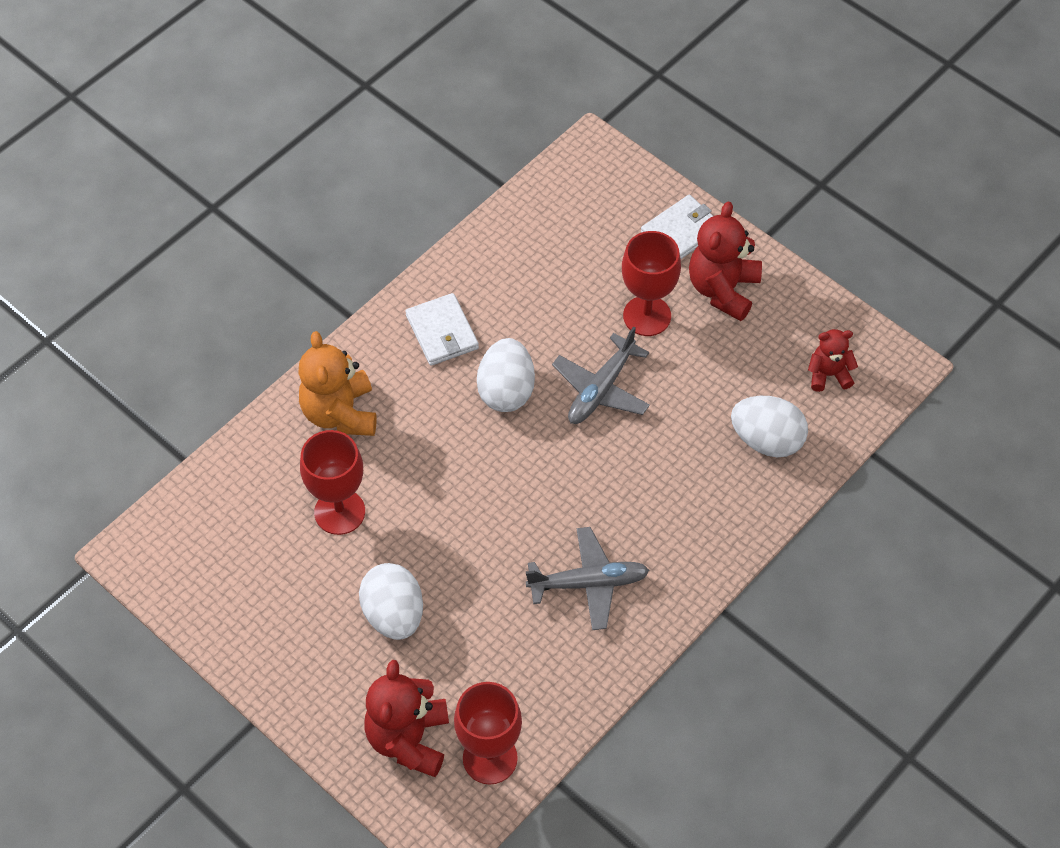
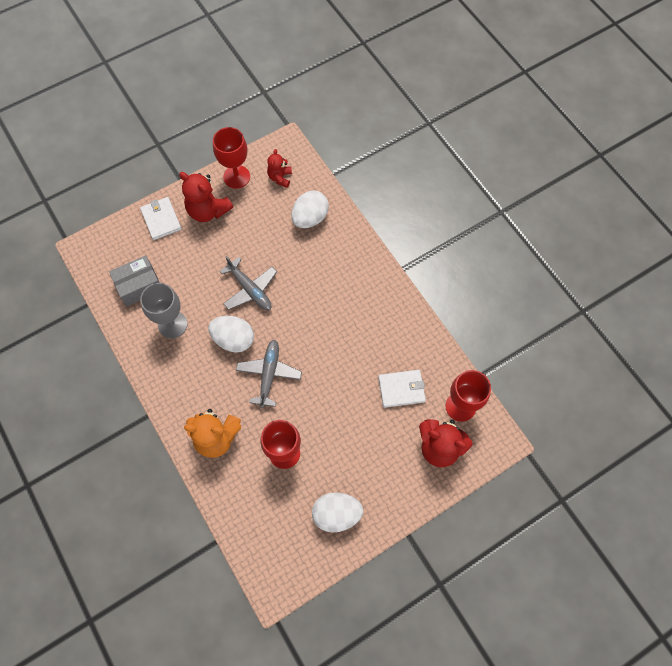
camera: 75 degrees left, 10 degrees up
white egg [359,563,423,640] -> white egg moved to [312,492,363,533]
white wallet [405,293,479,366] -> white wallet moved to [378,370,426,408]
grey plane [526,527,649,630] -> grey plane moved to [236,340,302,408]
red goblet [622,231,681,336] -> red goblet moved to [213,127,250,189]
none -> grey box [109,255,160,306]
none -> grey goblet [140,283,187,338]

